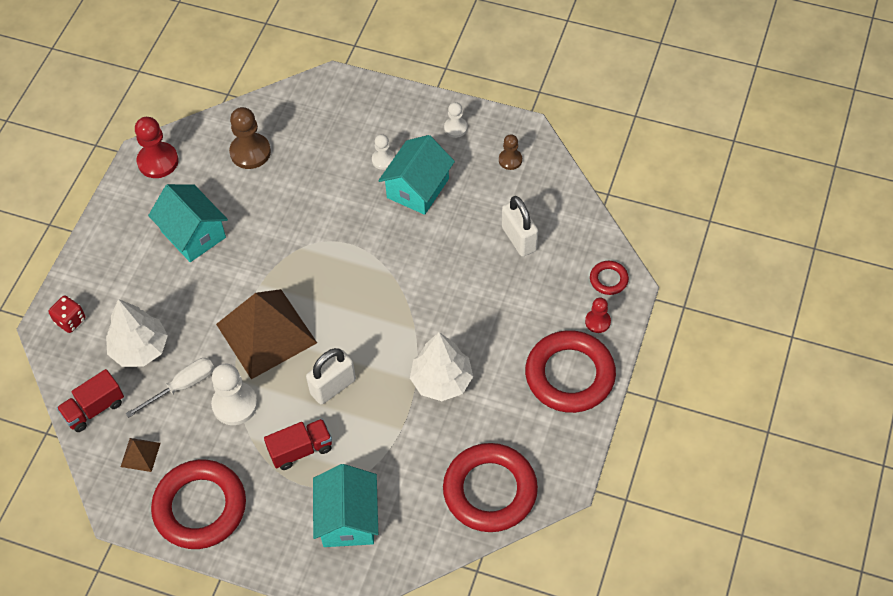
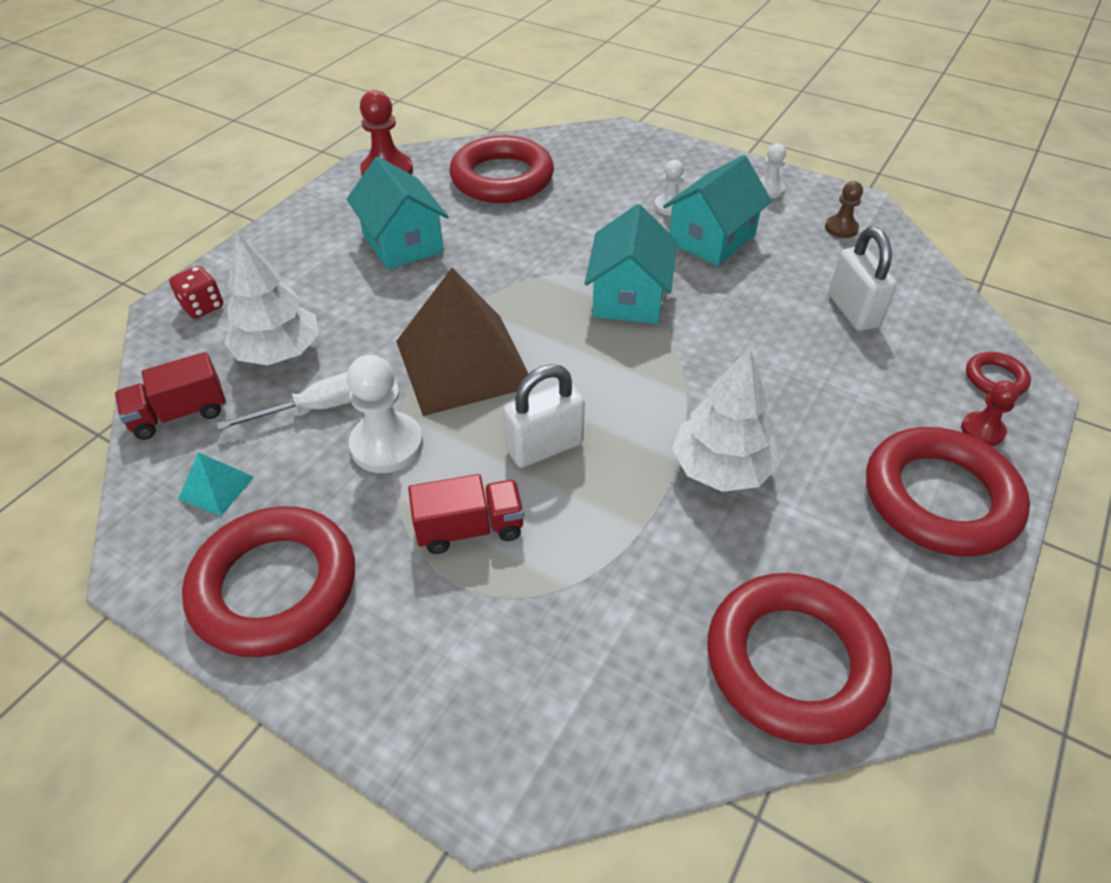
camera: 10 degrees right, 10 degrees down
brown pyramid [121,438,160,472] -> turquoise pyramid [178,452,254,516]
brown pawn [229,107,271,169] -> red ring [449,135,554,203]
turquoise house [313,464,378,547] -> turquoise house moved to [584,204,677,324]

